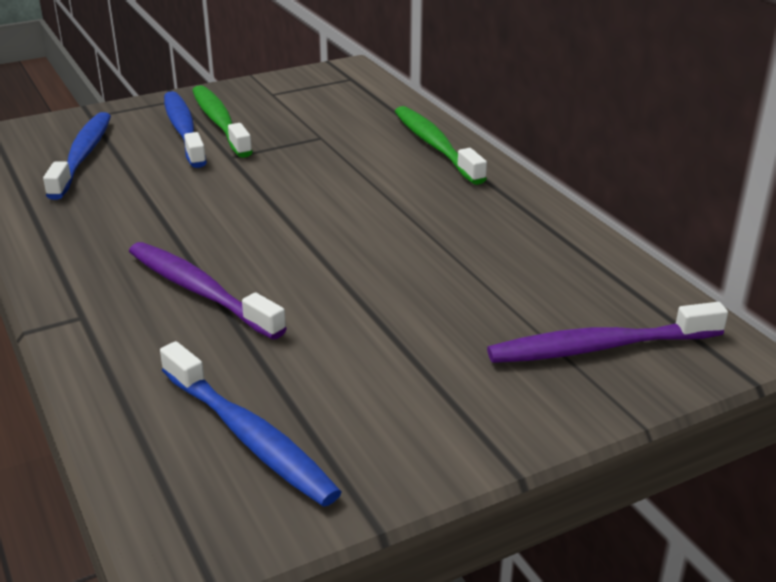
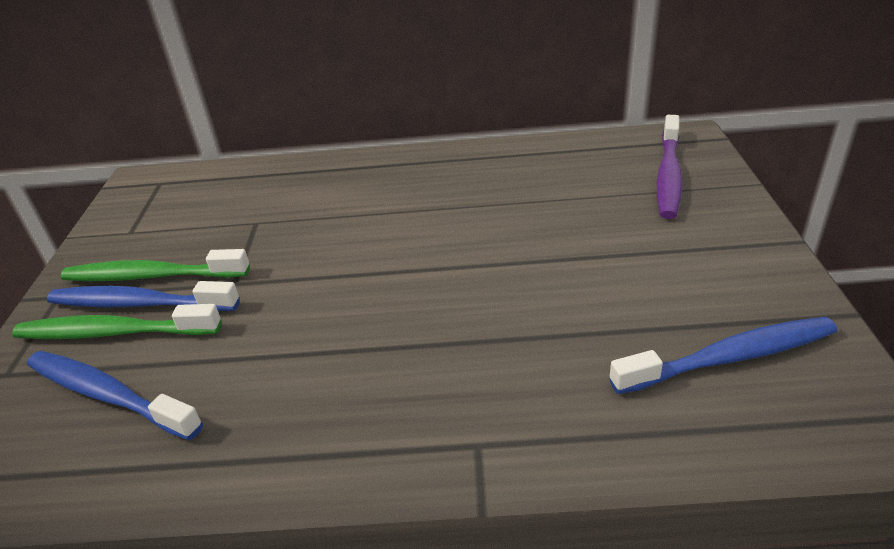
camera: 60 degrees left, 5 degrees up
purple toothbrush [129,242,287,339] -> none
green toothbrush [394,106,487,185] -> green toothbrush moved to [12,304,222,339]

